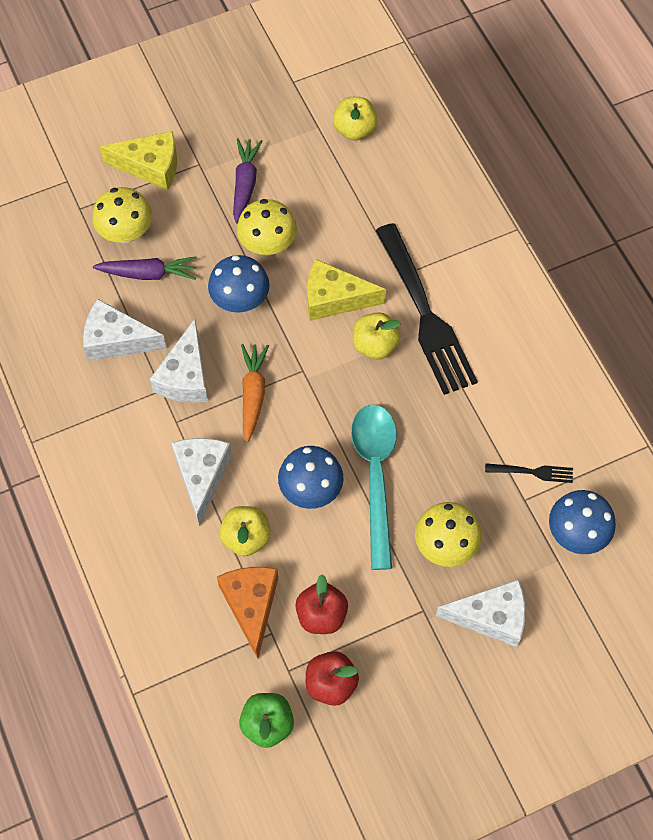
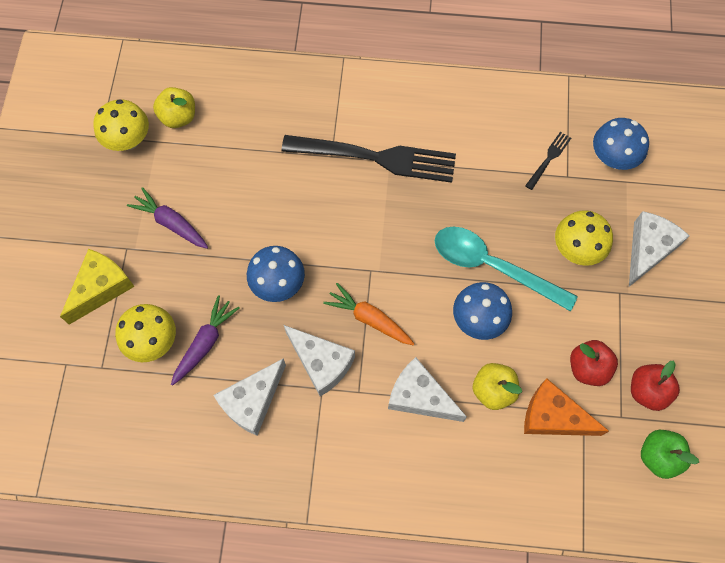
camera: 60 degrees left, 5 degrees up
yellow mushroom [237,199,297,255] -> yellow mushroom moved to [93,99,149,151]
yellow cheese [307,259,386,321] -> none
yellow apple [353,312,401,359] -> none

